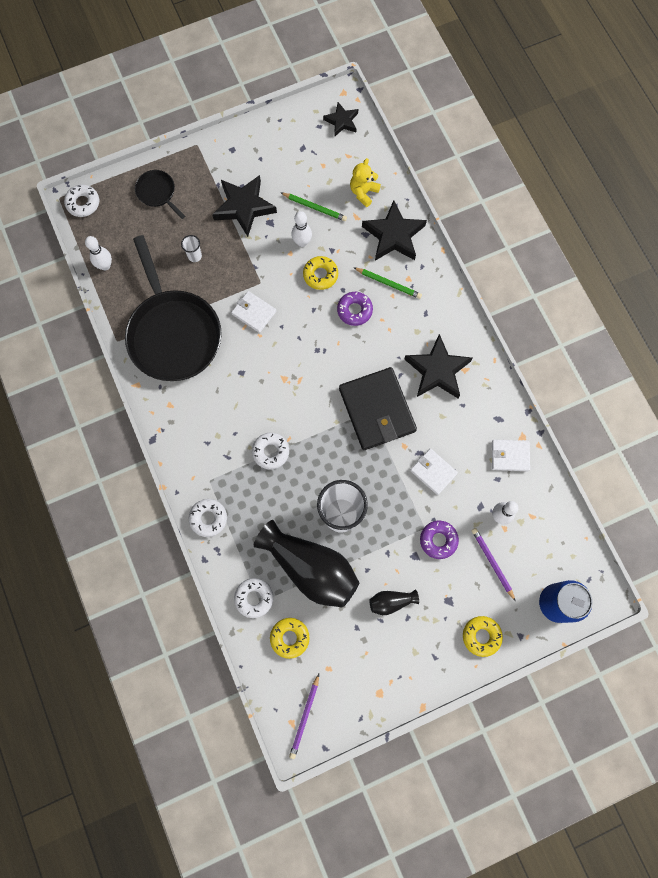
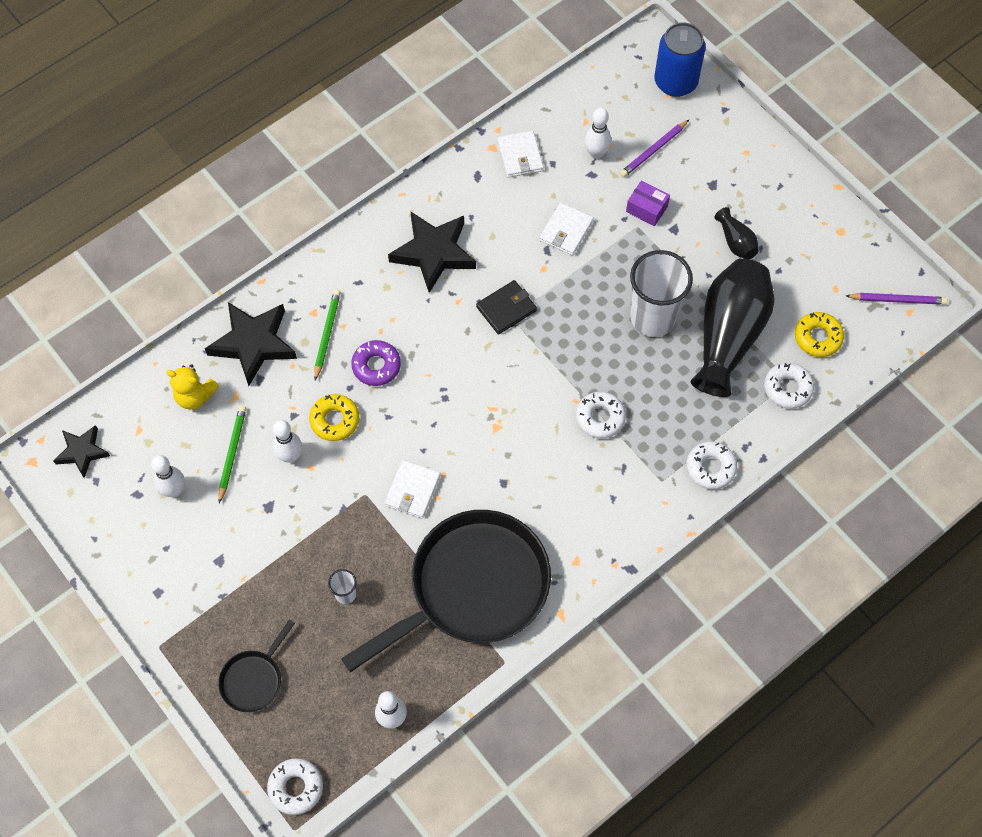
camera: 105 degrees left, 10 degrees down
black star [212,175,277,237] -> none
black wallet [339,367,417,450] -> black wallet [476,280,537,334], size x0.52
purple donut [420,521,459,559] -> purple box [626,181,670,226]
yellow donut [463,616,503,657] -> none
none -> white bowling pin [151,455,185,497]

